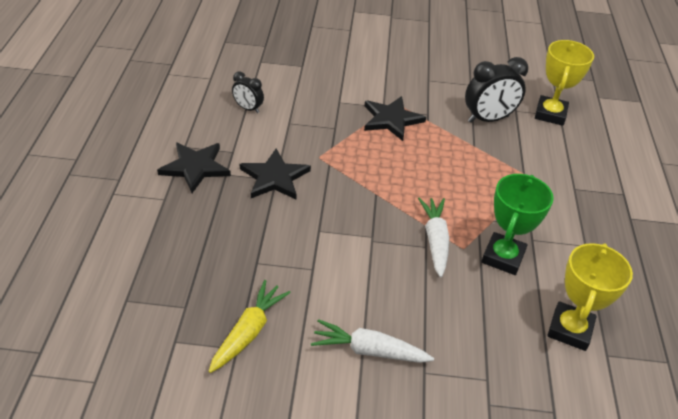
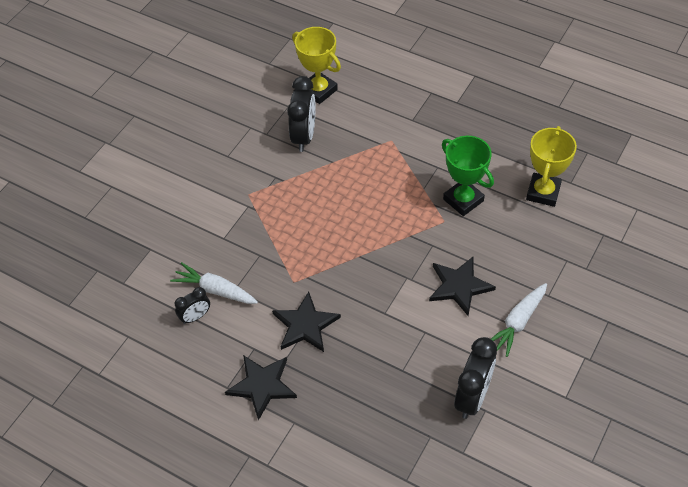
camera: 60 degrees left, 10 degrees up
yellow carrot [208,280,291,373] -> black clock [454,337,497,419]
black star [364,96,426,141] -> black star moved to [429,257,496,316]
white carrot [418,197,450,277] -> white carrot moved to [170,262,258,304]
yellow trophy [547,243,633,351] -> yellow trophy turned 60 degrees clockwise [526,126,577,207]

